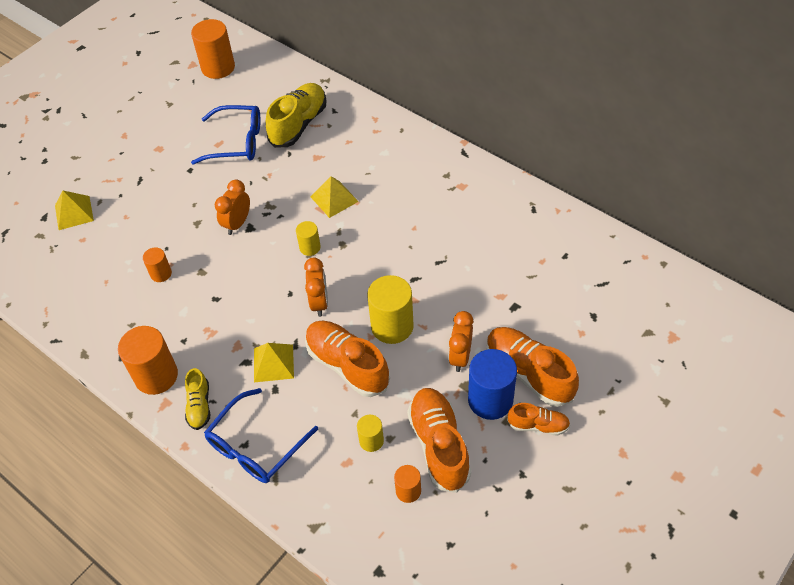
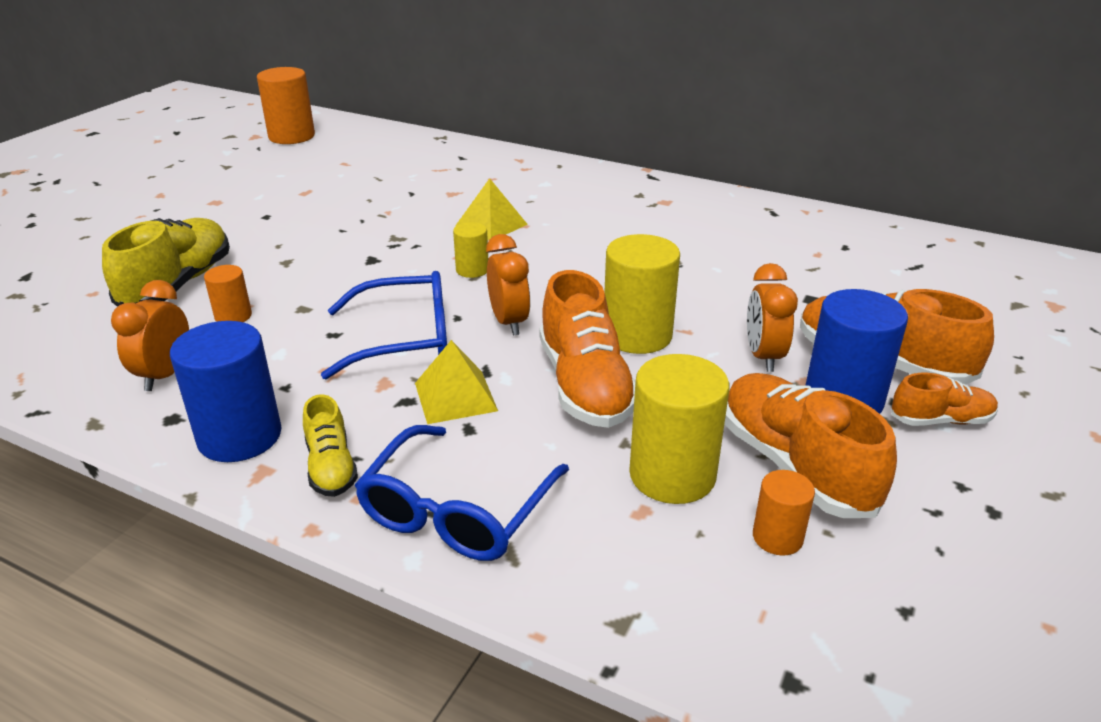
camera: 15 degrees left, 20 degrees down
yellow pyramid [55,191,94,230] -> none
orange cylinder [118,326,178,395] -> blue cylinder [170,321,282,462]
blue glasses [191,105,261,165] -> blue glasses moved to [321,271,447,379]
orange clock [215,180,250,235] -> orange clock moved to [111,280,189,391]
yellow shoe [266,83,327,148] -> yellow shoe moved to [102,218,230,307]
orange shoe [305,321,390,397] -> orange shoe turned 135 degrees counterclockwise [540,270,635,428]
yellow cylinder [357,415,384,452] -> yellow cylinder [629,354,729,504], size x1.87

